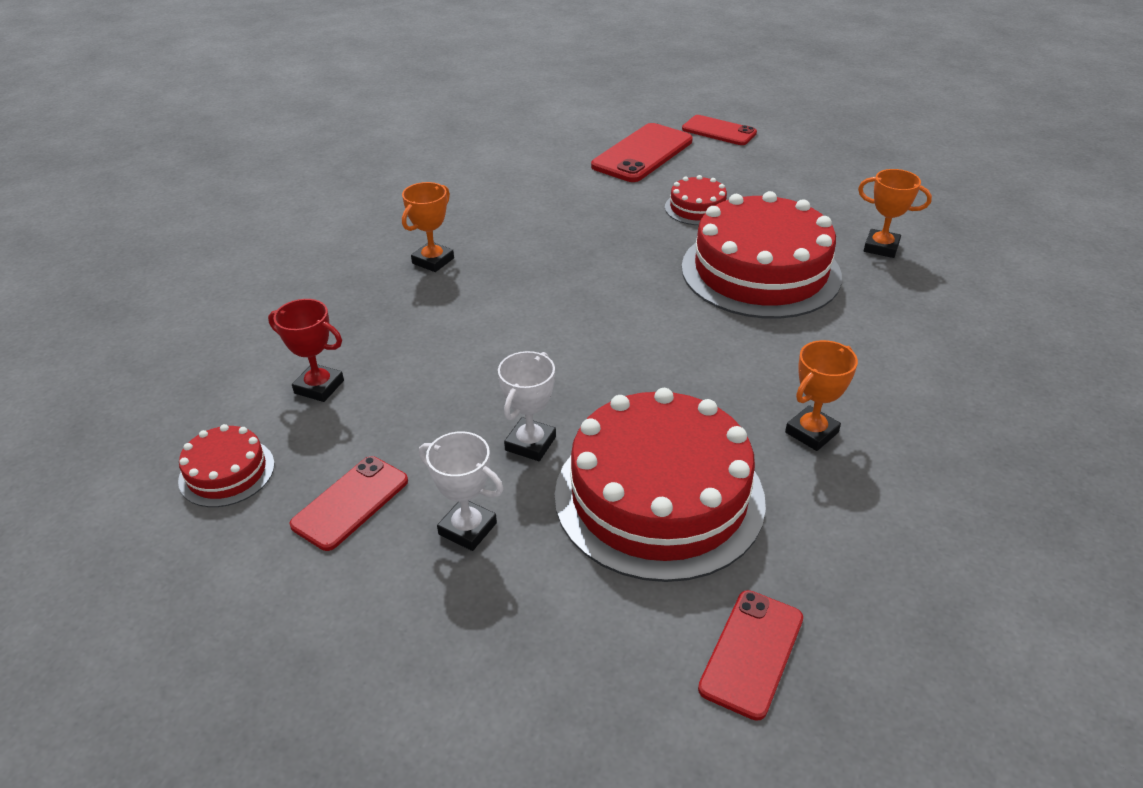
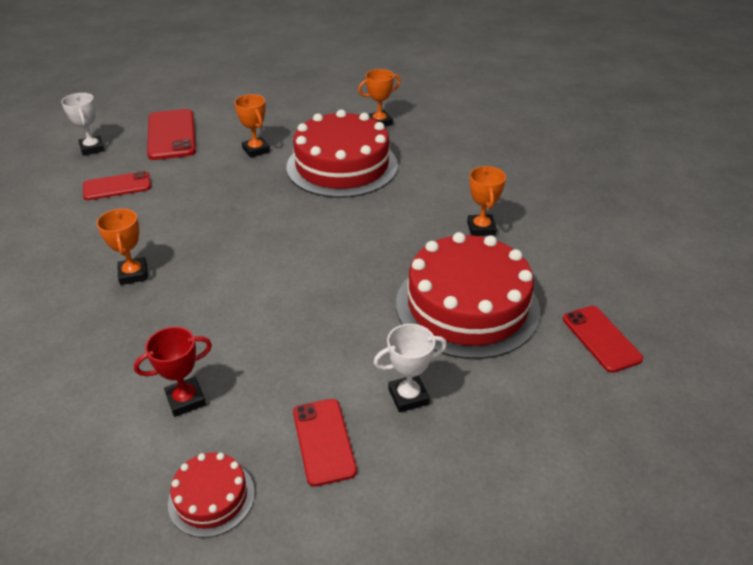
camera: 50 degrees left, 0 degrees up
white trophy [498,351,556,461] -> white trophy moved to [61,93,105,156]
red cake [665,175,727,225] -> orange trophy [234,94,270,158]
red phone [682,115,757,145] -> red phone moved to [83,171,151,200]

